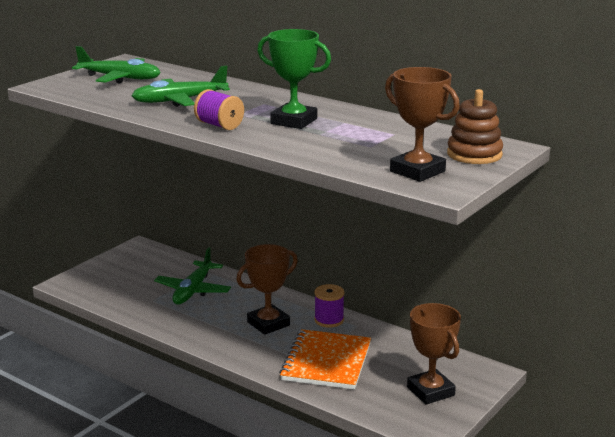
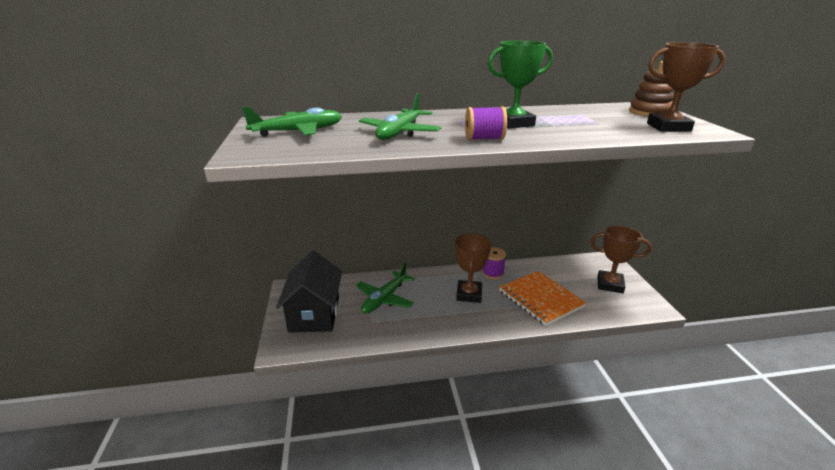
camera: 45 degrees left, 5 degrees up
green plane [154,247,231,305] -> green plane turned 60 degrees clockwise [356,262,415,314]
none -> black house [276,251,342,333]

